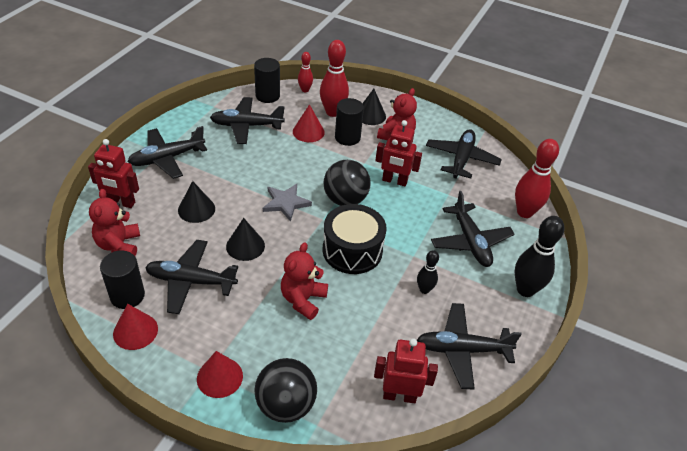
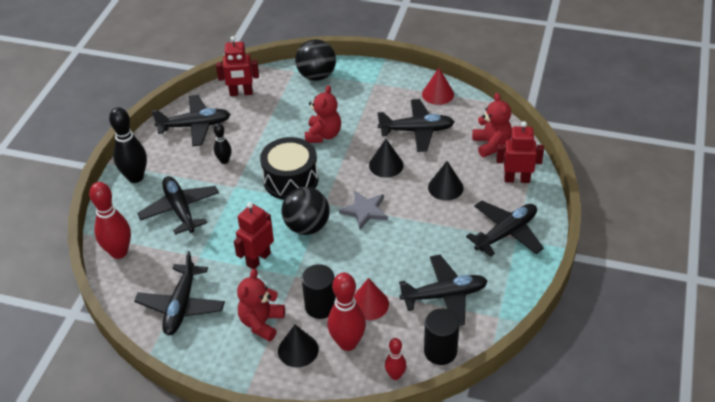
camera: 175 degrees right, 0 degrees up
black cylinder [100,250,145,309] -> none
red cone [197,351,243,398] -> none
red robot [375,120,422,186] -> red robot turned 60 degrees counterclockwise [234,202,274,269]

